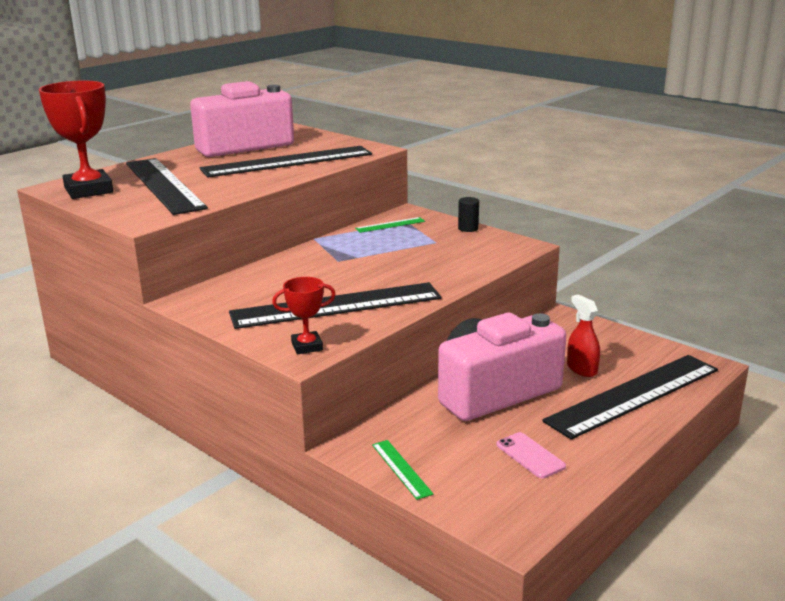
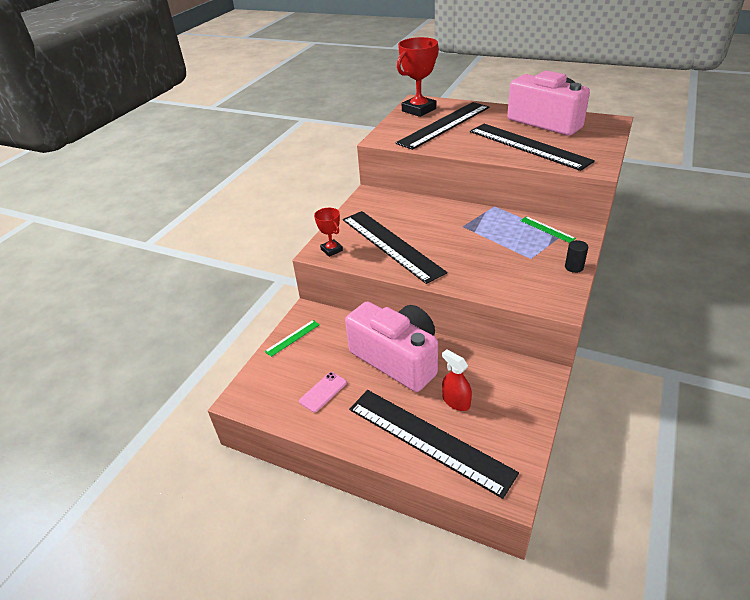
camera: 75 degrees right, 15 degrees up
red spray bottle [567,294,600,377] -> red spray bottle turned 90 degrees counterclockwise [442,349,472,411]

